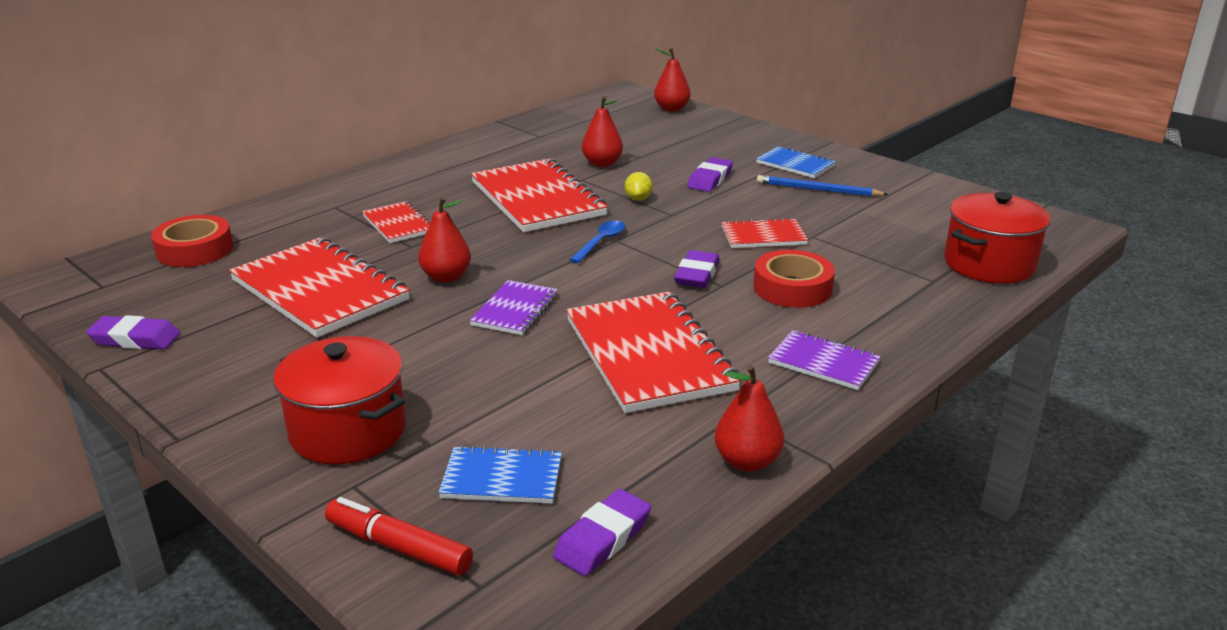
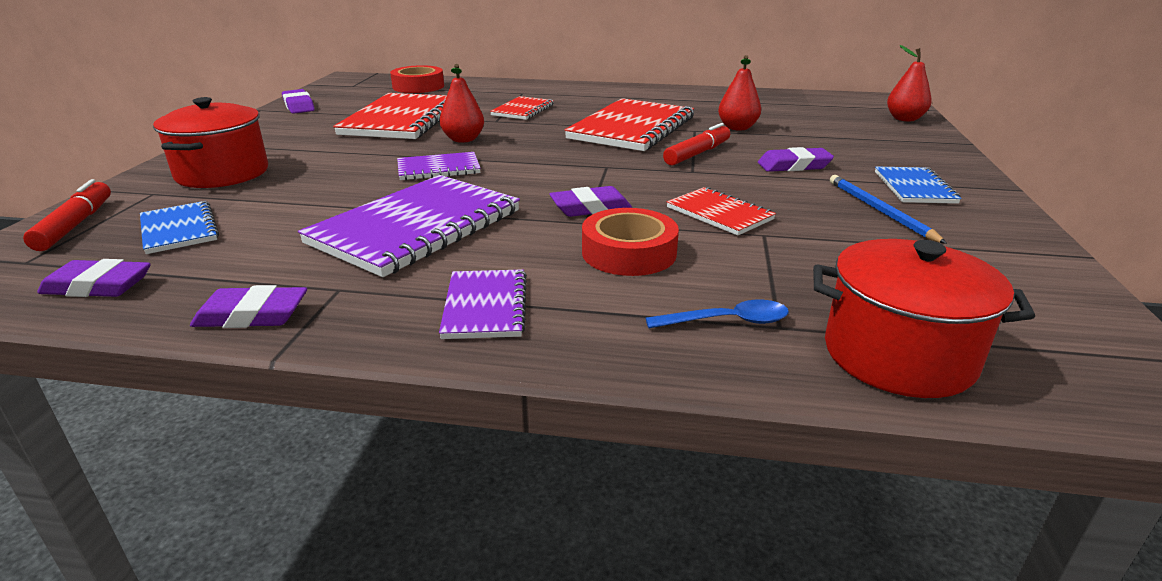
camera: 55 degrees right, 0 degrees up
red notebook [566,291,742,413] -> purple notebook [298,175,520,277]
blue spoon [570,221,625,263] -> blue spoon moved to [646,300,789,328]
yellow lemon [625,172,653,201] -> red marker [663,123,730,165]
red pear [715,364,784,472] -> purple eraser [190,285,307,328]

